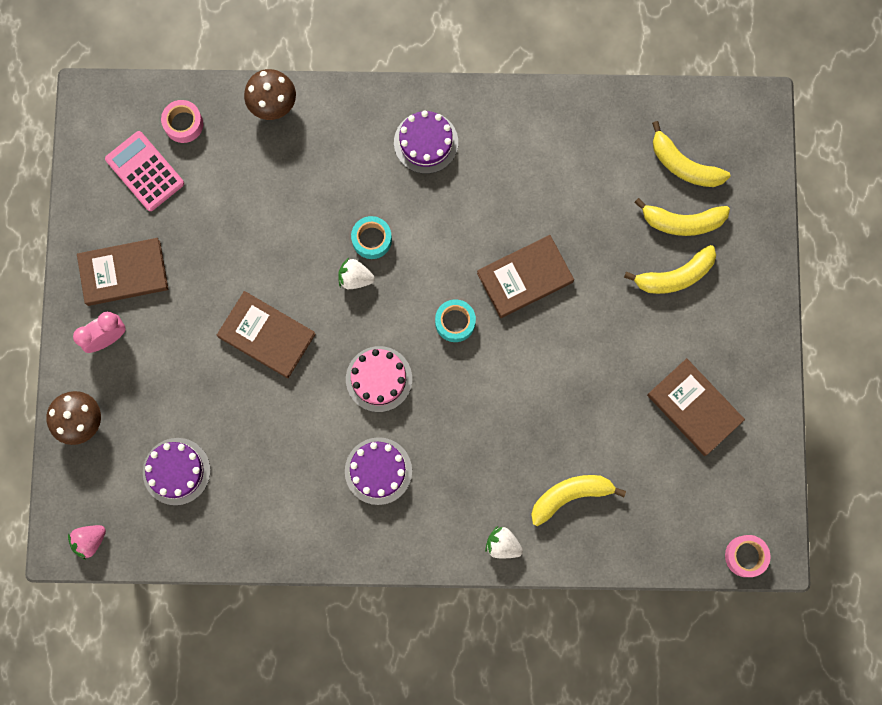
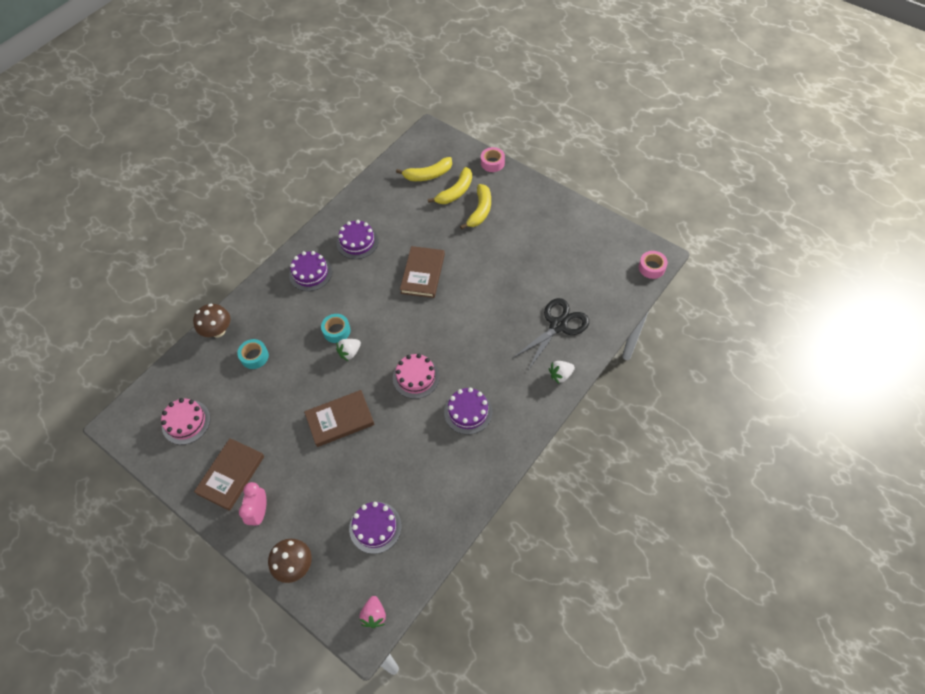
camera: 50 degrees left, 20 degrees down
pink calculator [105,131,184,211] -> pink cake [161,398,210,445]
pink tape [161,100,203,143] -> pink tape moved to [481,147,505,172]
turquoise tape [435,299,476,342] -> turquoise tape moved to [237,339,269,369]
yellow banana [531,475,626,526] -> black scissors [513,298,589,370]
brown book [647,358,745,456] -> none
none -> purple cake [337,220,379,259]

